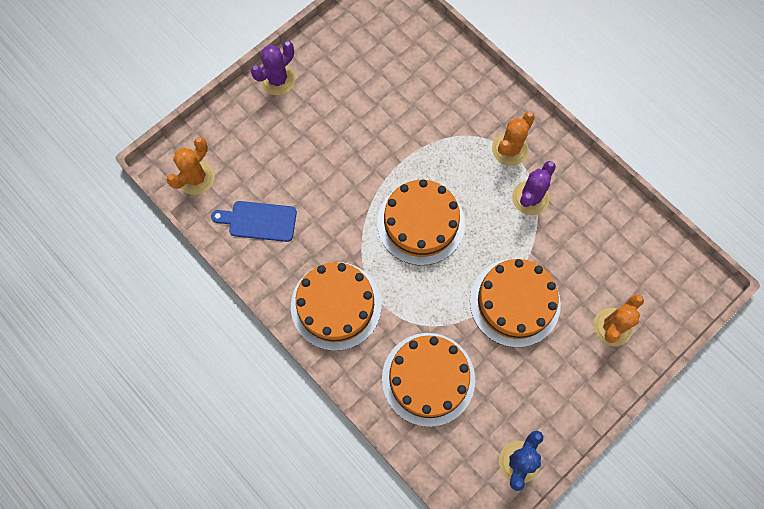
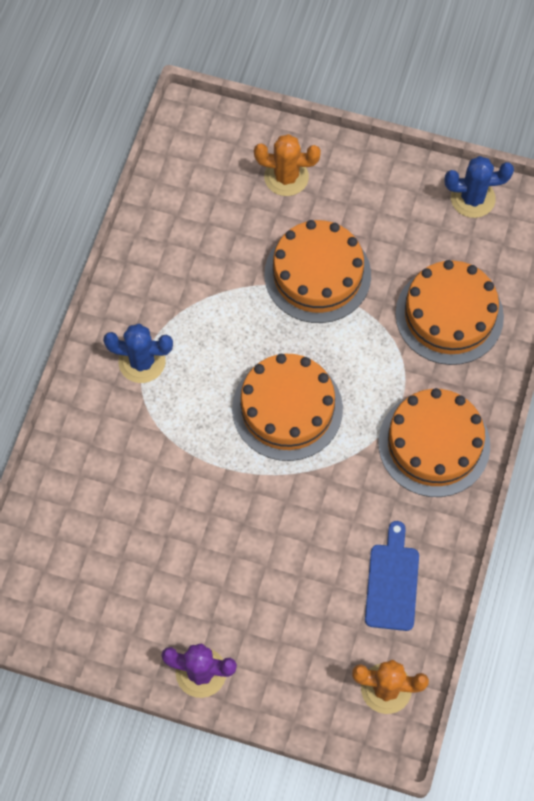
camera: 120 degrees left, 5 degrees down
blue cutting board [211,201,297,242] -> blue cutting board turned 150 degrees counterclockwise [365,521,419,631]
orange cactus [492,112,535,166] -> blue cactus [103,324,173,383]
purple cactus [512,161,556,215] -> none

